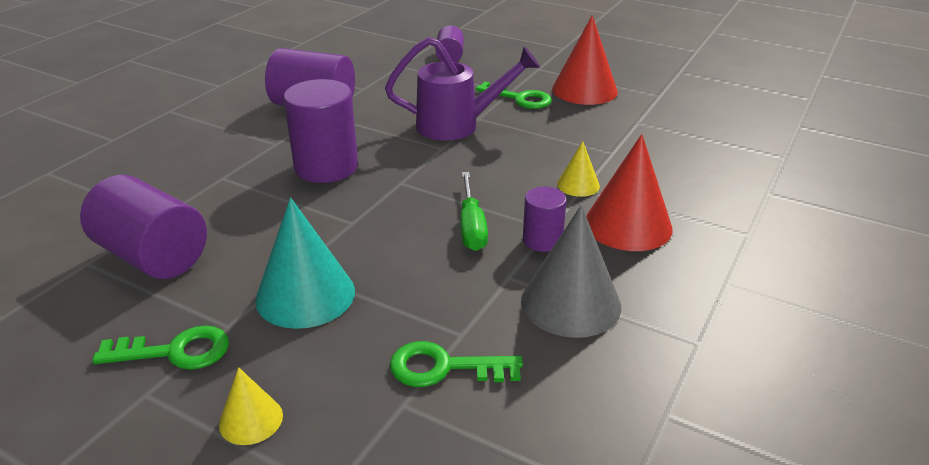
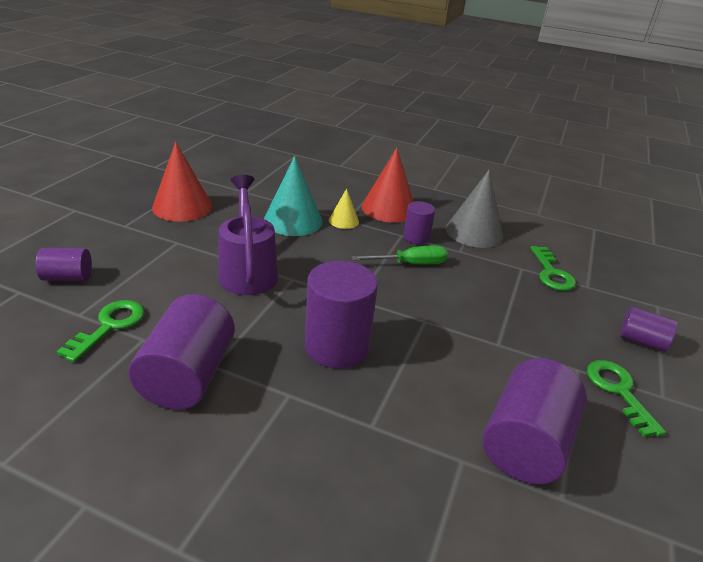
camera: 100 degrees left, 0 degrees up
yellow cone [219,367,283,445] -> purple cylinder [620,307,677,352]
turquoise cone [255,197,355,329] -> turquoise cone moved to [264,156,323,236]
green key [476,82,552,109] -> green key moved to [56,300,144,362]

